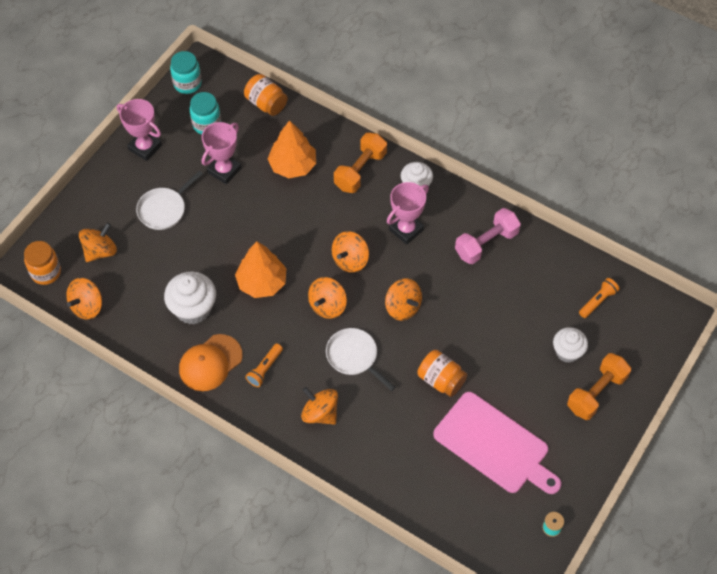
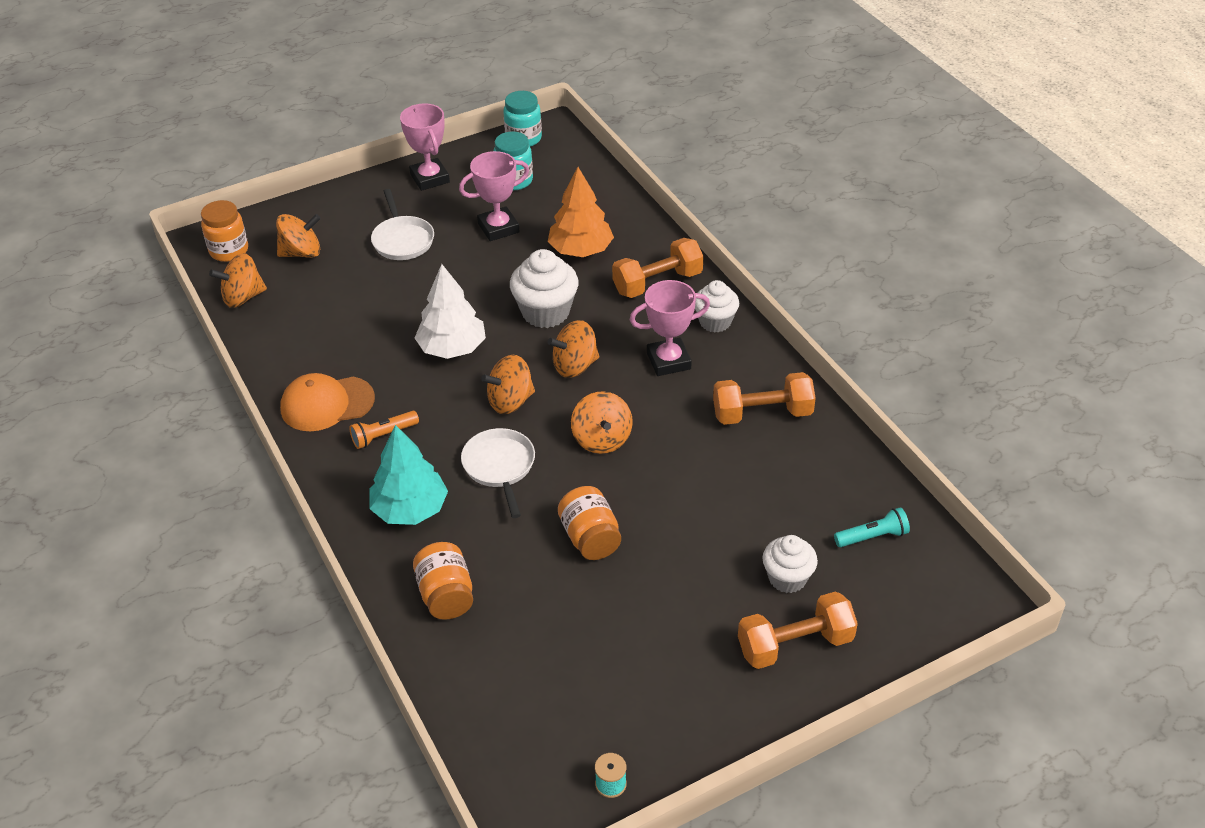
camera: 30 degrees right, 15 degrees down
white pan [136,170,203,230] -> white pan turned 90 degrees counterclockwise [371,189,434,260]
white cupcake [164,271,216,325] -> white cupcake moved to [510,249,578,328]
orange tree [235,241,287,298] -> white tree [415,264,486,359]
orange jar [244,74,288,116] -> orange jar moved to [413,542,473,620]
orange spinning top [301,387,338,425] -> turquoise tree [370,425,448,525]
pink cutting board [433,392,561,494] -> none
pink dumbbell [455,208,521,264] -> orange dumbbell [713,372,816,425]
orange flashlight [579,278,619,318] -> turquoise flashlight [834,507,910,547]

